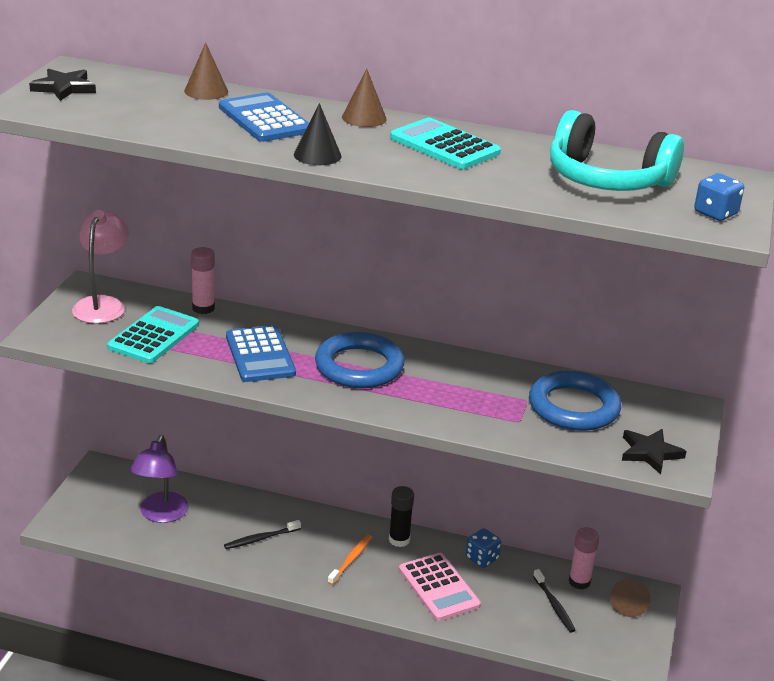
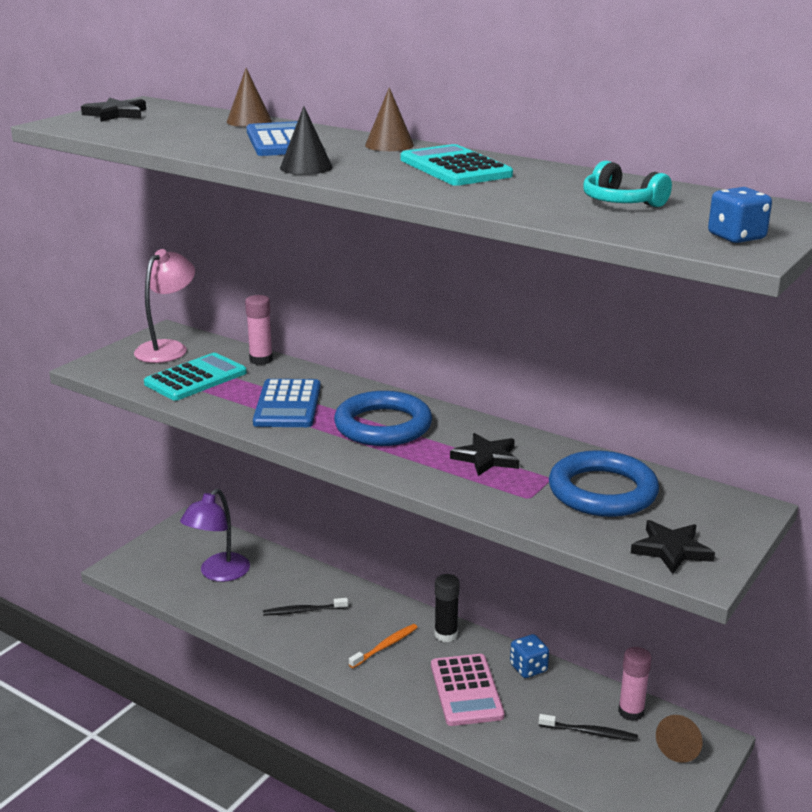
camera: 20 degrees right, 5 degrees down
black toothbrush [533,569,576,633] -> black toothbrush turned 75 degrees counterclockwise [539,714,638,741]
turquoise headphones [550,110,684,191] -> turquoise headphones [583,161,672,207], size x0.52
none -> black star [450,433,519,476]

